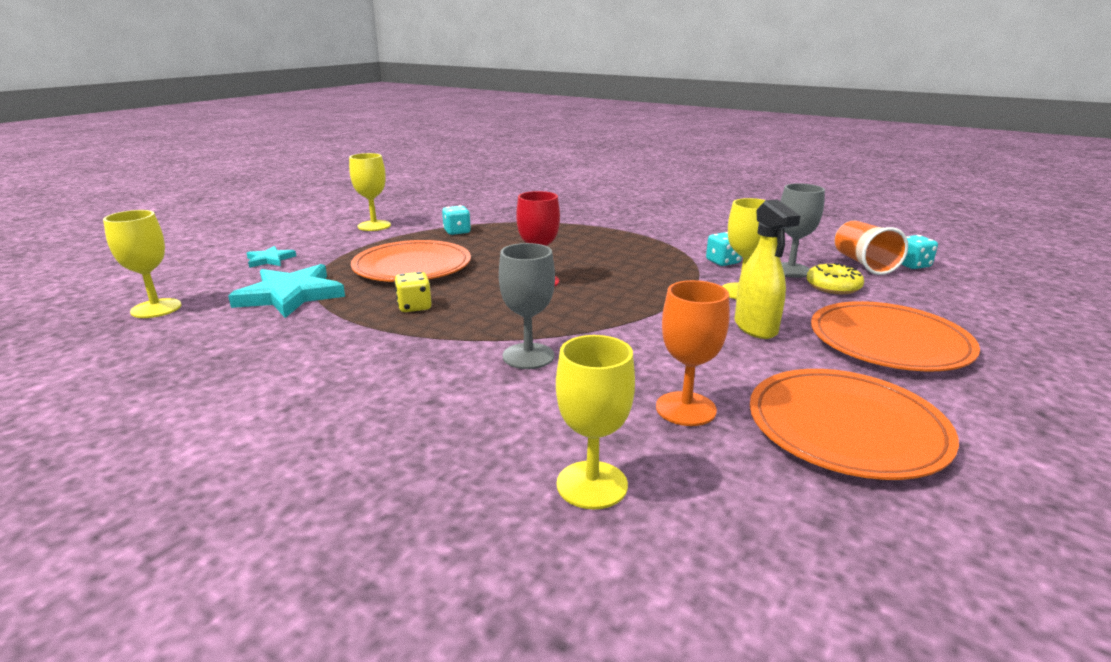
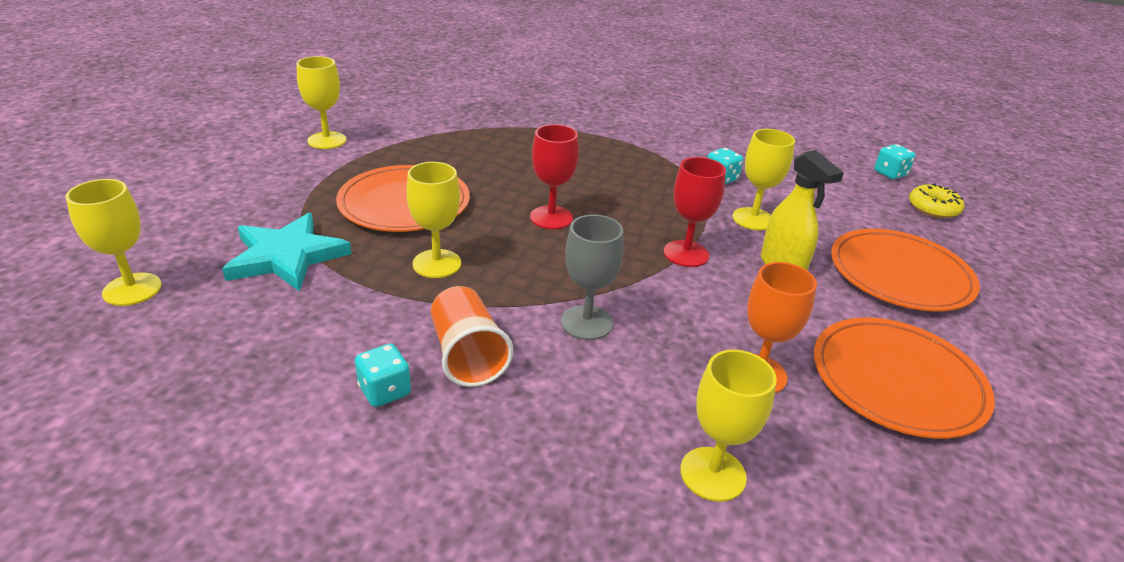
camera: 15 degrees left, 10 degrees up
turquoise star [246,246,296,268] -> none
yellow dice [394,272,432,312] -> yellow goblet [406,162,461,278]
turquoise dice [442,205,471,235] -> turquoise dice moved to [355,344,411,407]
grey goblet [780,183,825,278] -> none
yellow donut [807,263,864,294] -> yellow donut moved to [909,184,964,218]
orange cup [834,221,908,275] -> orange cup moved to [431,286,513,387]
none -> red goblet [664,157,726,267]

